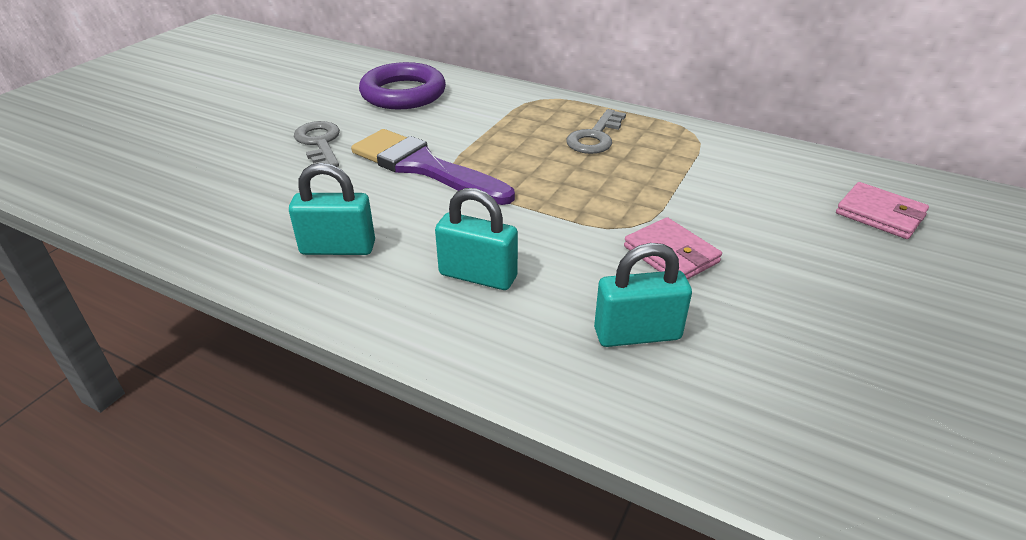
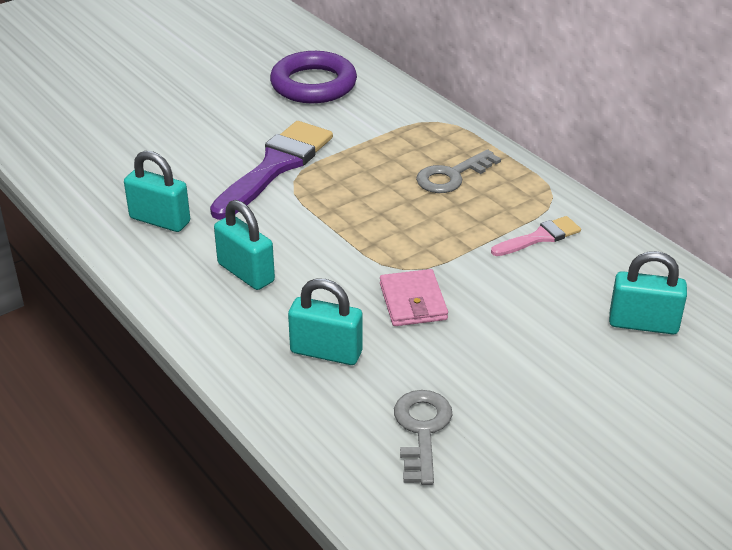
camera: 25 degrees right, 0 degrees up
grey key [294,121,340,167] -> grey key moved to [394,390,452,485]
purple brush [351,129,515,205] -> purple brush turned 60 degrees clockwise [210,121,333,220]
pink wallet [836,182,929,239] -> turquoise padlock [609,251,687,334]
none -> pink brush [491,216,581,256]

